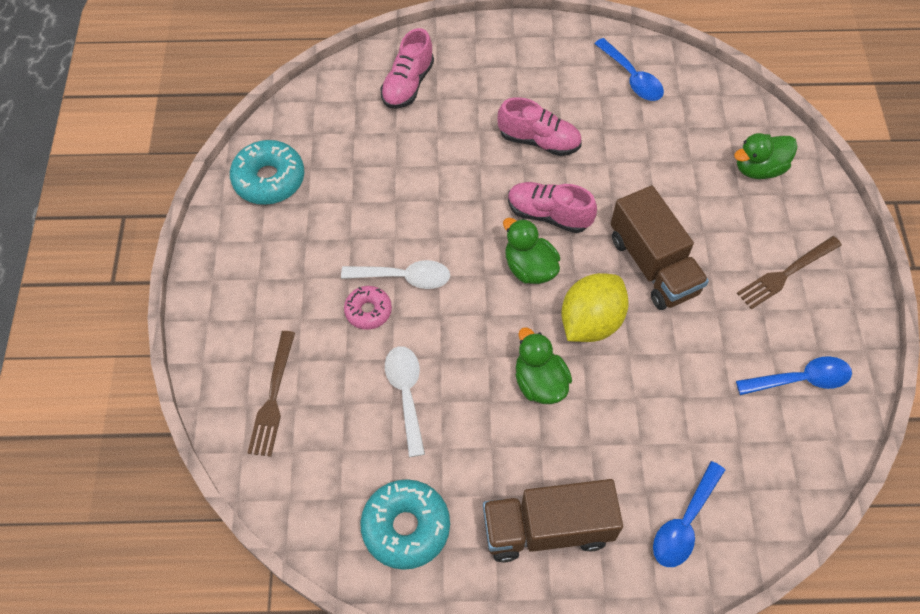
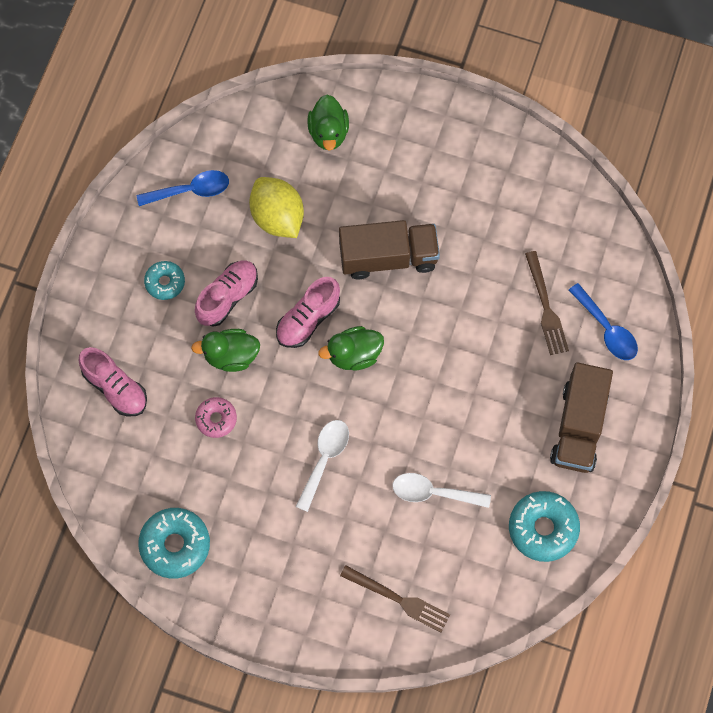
camera: 70 degrees left, 10 degrees up
pink donut [344,286,392,330] -> pink donut moved to [195,397,237,438]
green duck [515,327,572,404] -> green duck moved to [191,329,260,372]
yellow lemon [561,273,629,342] -> yellow lemon moved to [249,177,304,238]
blue spoon [736,356,852,395] -> none
brown fork [737,236,842,309] -> brown fork moved to [525,251,569,355]
none -> turquoise donut [144,261,185,300]

